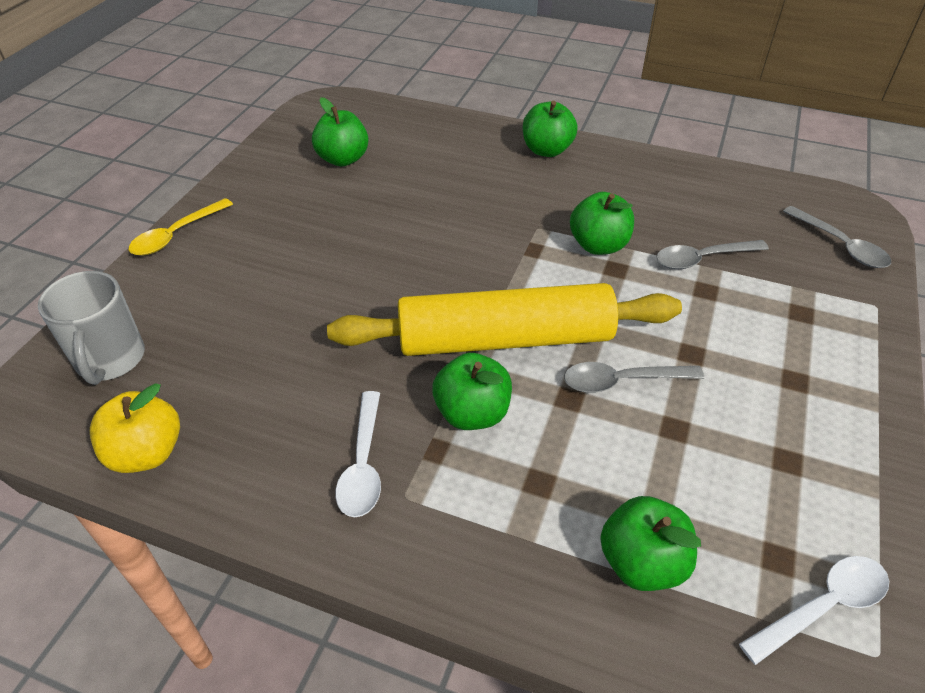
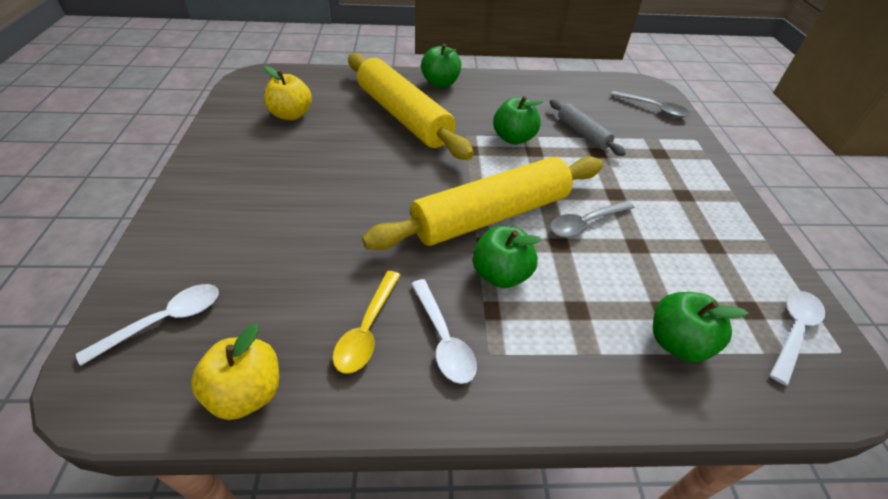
camera: 25 degrees left, 0 degrees up
grey mug [38,271,145,385] -> white spoon [76,284,219,366]
yellow spoon [129,198,233,256] -> yellow spoon moved to [333,271,400,374]
green apple [312,97,369,166] -> yellow apple [264,66,312,120]
grey spoon [656,240,769,269] -> grey rolling pin [550,99,626,156]
none -> yellow rolling pin [348,53,474,160]

